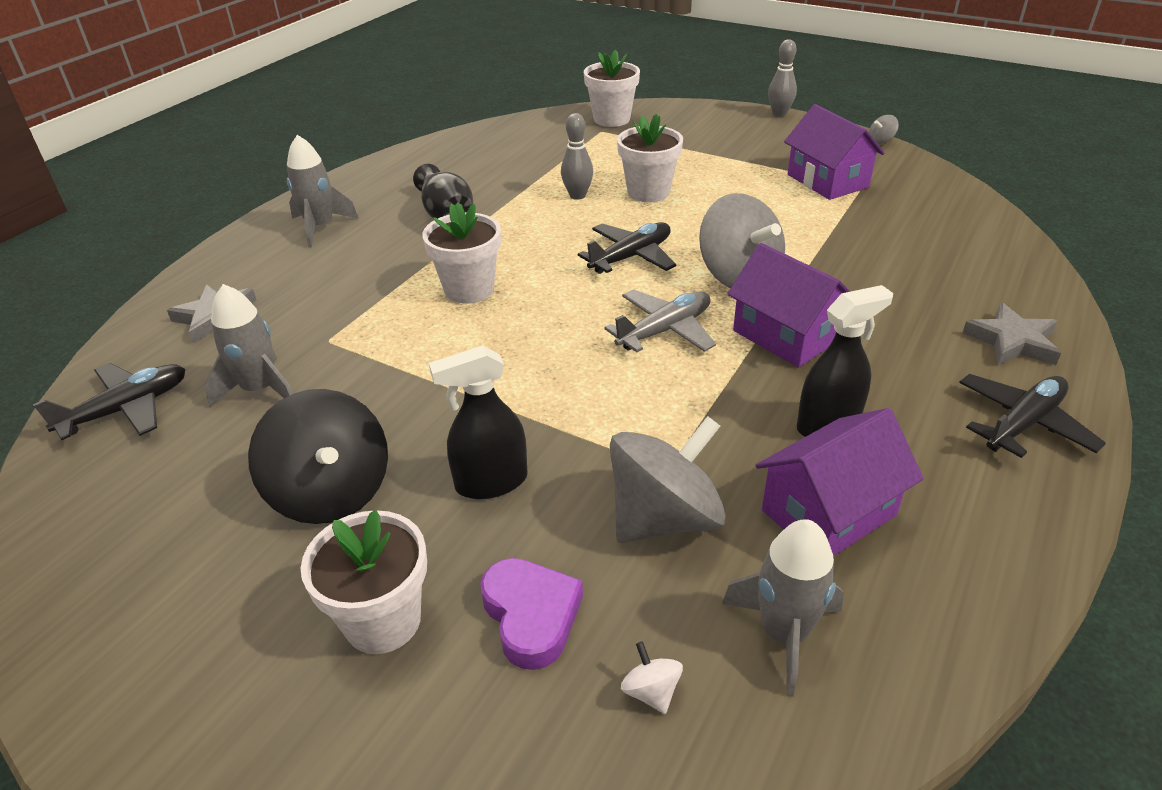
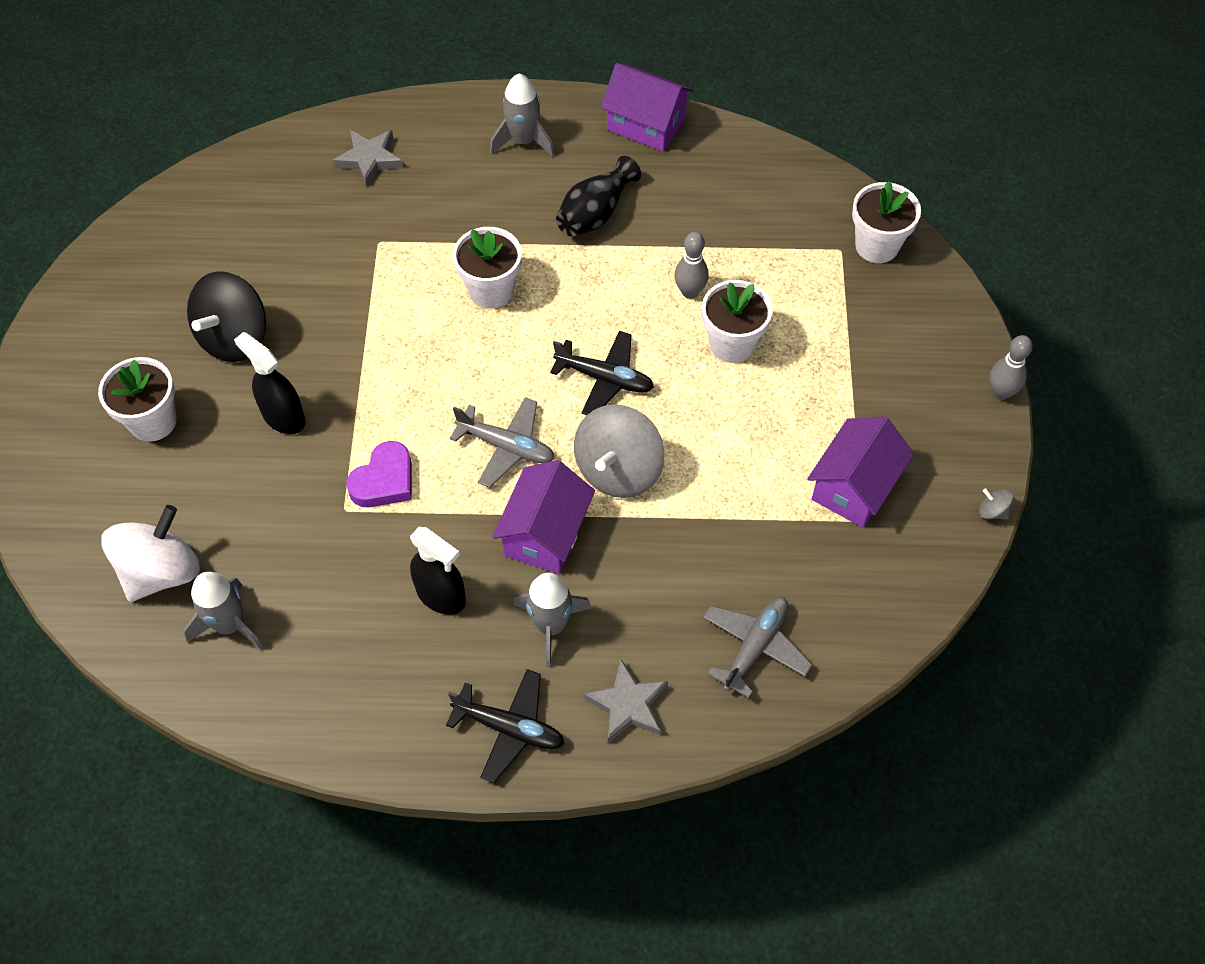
camera: 60 degrees right, 20 degrees up
black plane [33,363,186,440] -> none
grey rocket [204,284,293,408] -> grey rocket moved to [514,573,592,667]
purple heart [480,558,583,670] -> purple heart moved to [346,441,412,508]
grey spinning top [610,416,726,543] -> none
white spinning top [621,641,683,714] -> white spinning top [101,505,200,602], size x2.50
purple house [755,408,924,556] -> purple house moved to [601,63,693,151]
none -> grey plane [703,597,813,698]

